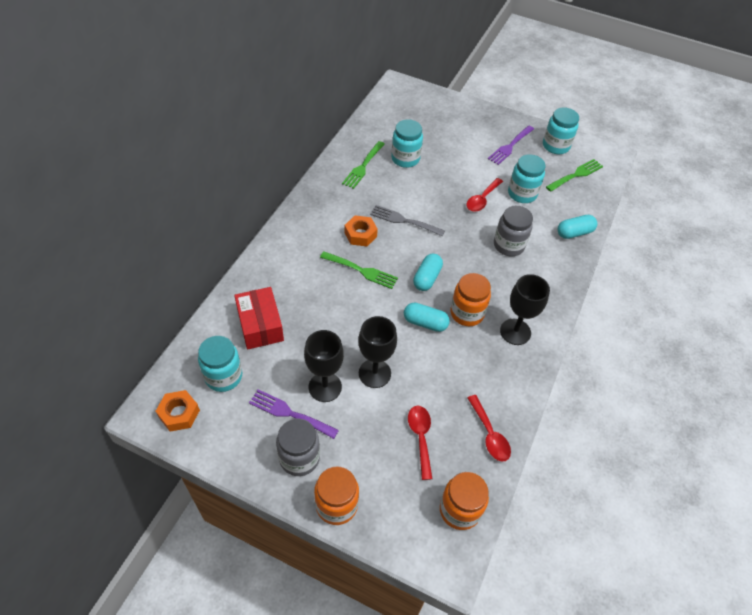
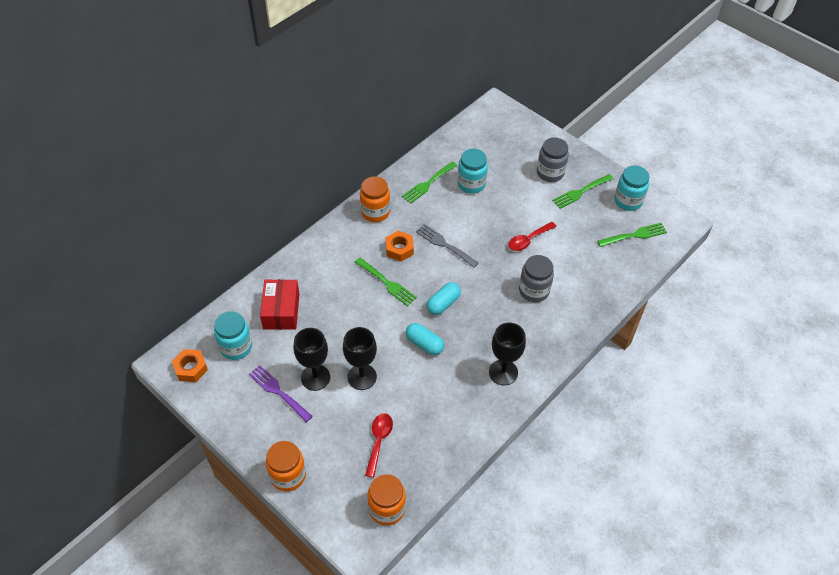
camera: 20 degrees right, 0 degrees up
grey jar [276,418,320,476] -> grey jar moved to [537,137,569,182]
orange jar [450,273,491,326] -> orange jar moved to [360,176,390,222]
red spoon [468,395,511,462] -> none
purple fork [488,126,534,165] -> green fork [552,174,613,209]
turquoise jar [508,154,545,203] -> none
turquoise capsule [558,215,597,239] -> none

